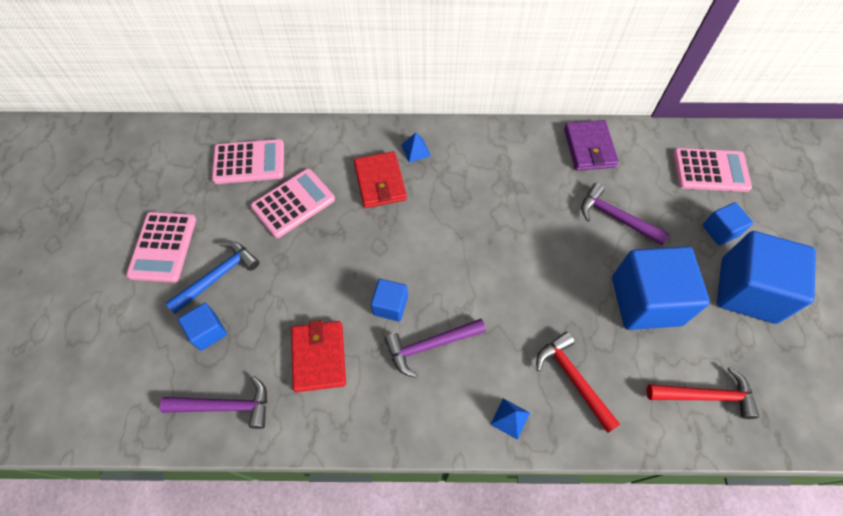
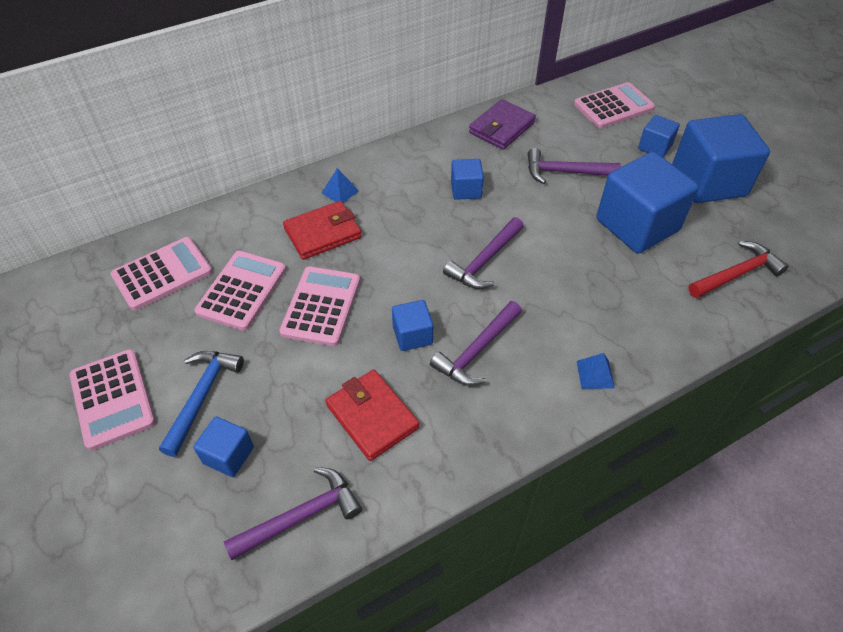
camera: 30 degrees left, 10 degrees down
red wallet [354,151,407,208] -> red wallet turned 75 degrees counterclockwise [283,201,362,260]
red hammer [536,332,620,433] -> none
purple wallet [564,120,619,171] -> purple wallet turned 75 degrees clockwise [469,99,536,150]
none -> pink calculator [279,266,360,346]
none -> purple hammer [443,217,524,289]
none -> blue cube [451,159,484,200]

